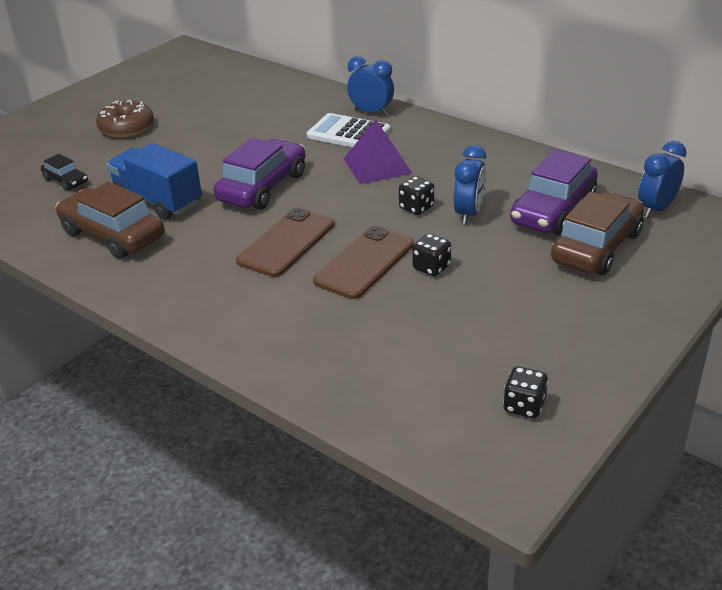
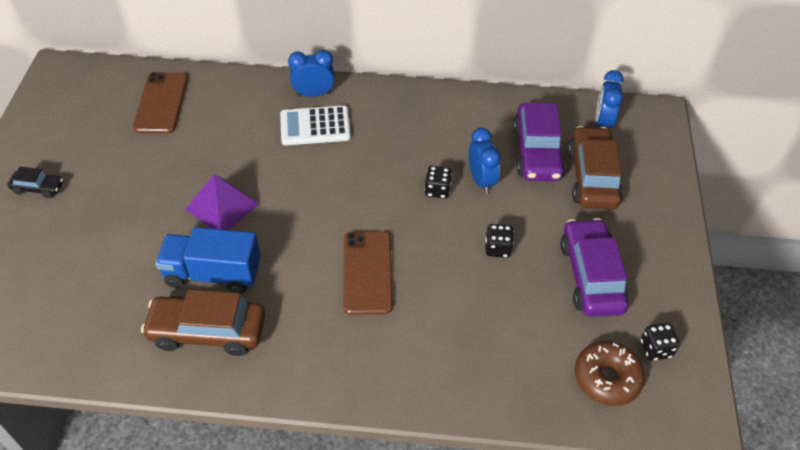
camera: 35 degrees left, 15 degrees up
black car [41,154,88,191] -> black car moved to [7,167,63,198]
brown donut [96,100,154,138] -> brown donut moved to [575,341,645,406]
purple car [213,138,306,210] -> purple car moved to [560,218,629,317]
brown phone [313,226,414,299] -> brown phone moved to [133,72,188,134]
purple pyramid [343,120,413,184] -> purple pyramid moved to [185,174,259,230]

